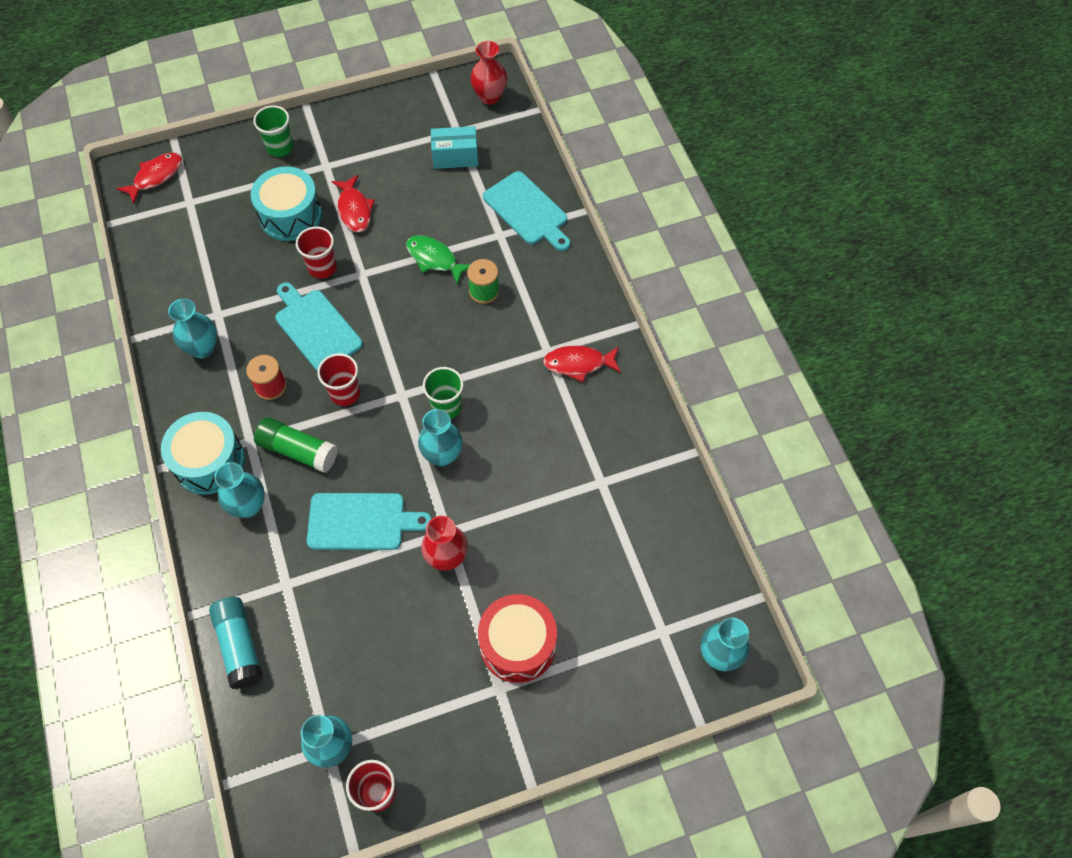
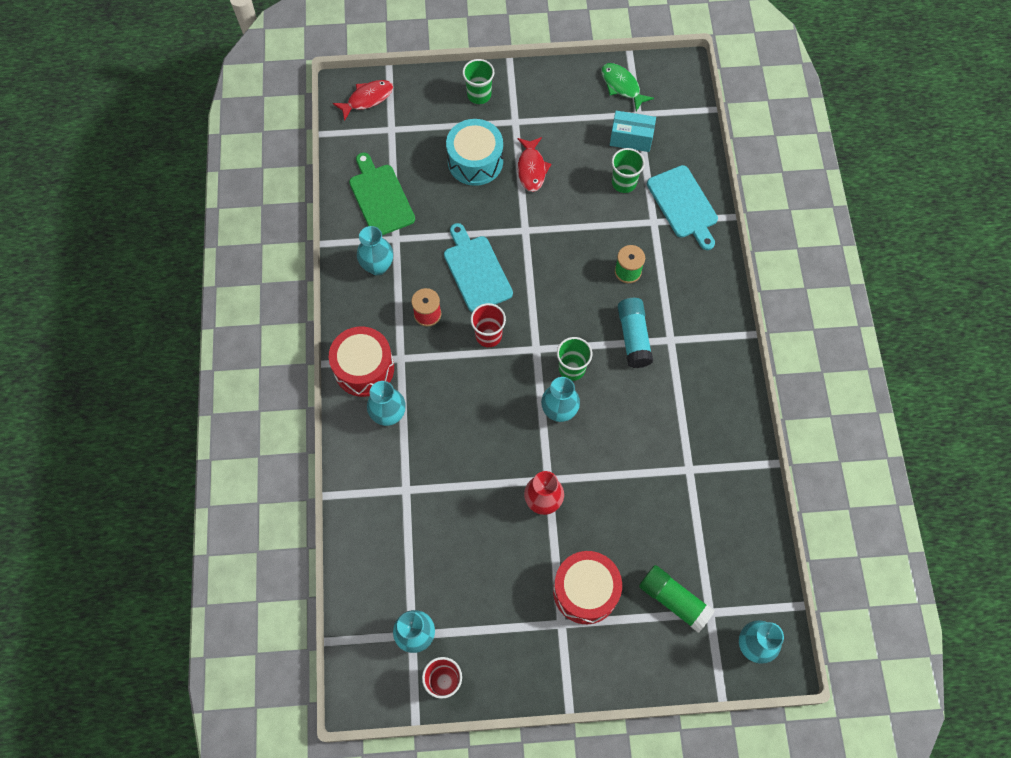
camera: 15 degrees right, 5 degrees up
turquoise drum [161,412,245,494] -> red drum [329,326,394,397]
turquoise glue stick [209,597,263,689] -> turquoise glue stick moved to [618,298,653,368]
green glue stick [254,417,338,473] -> green glue stick moved to [639,565,715,633]
red cup [296,226,337,279] -> none
turquoise cutting board [307,493,432,550] -> none
green fish [406,235,470,284] -> green fish moved to [601,63,654,111]
red vase [470,41,507,105] -> none
red fish [543,346,621,382] -> none
none -> green cutting board [349,152,415,235]
none -> green cup [612,148,645,193]

